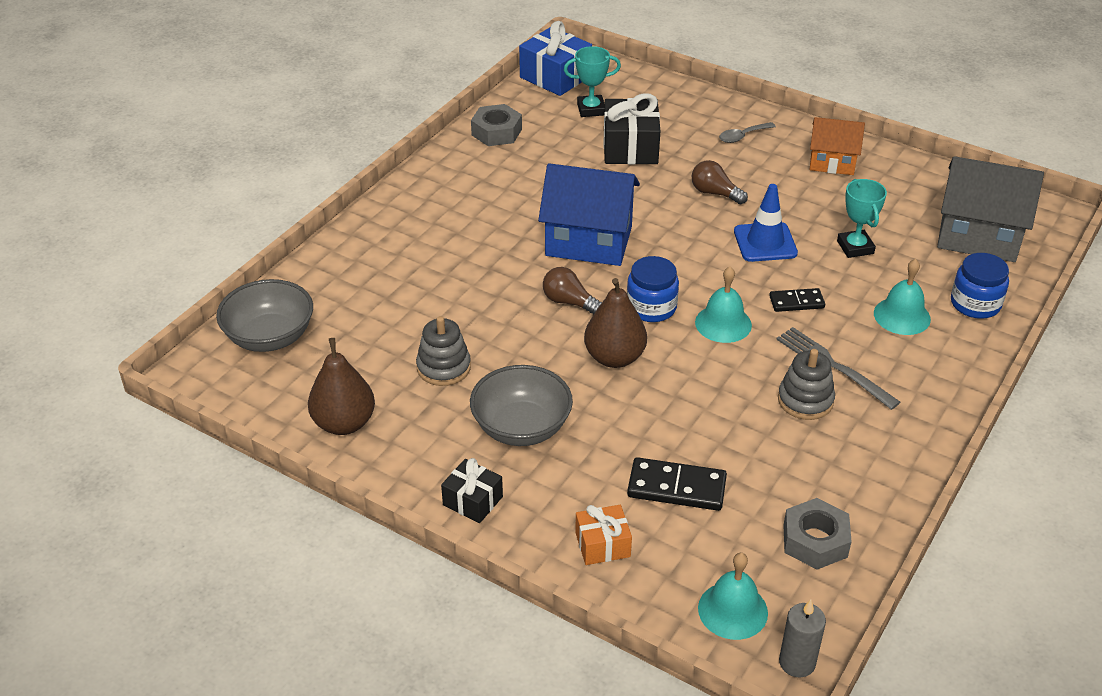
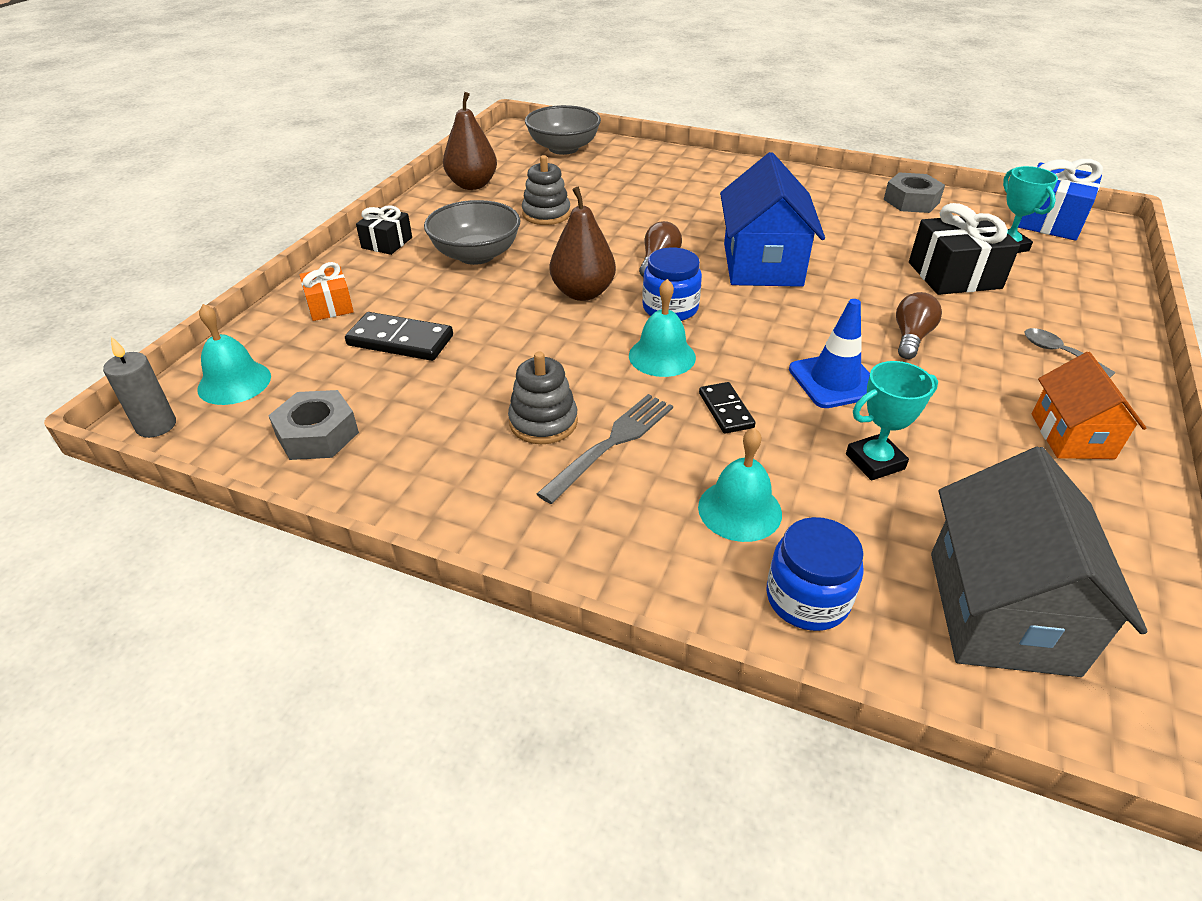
camera: 80 degrees right, 0 degrees up
black domino [627,457,727,511] -> black domino turned 75 degrees counterclockwise [345,312,453,361]

